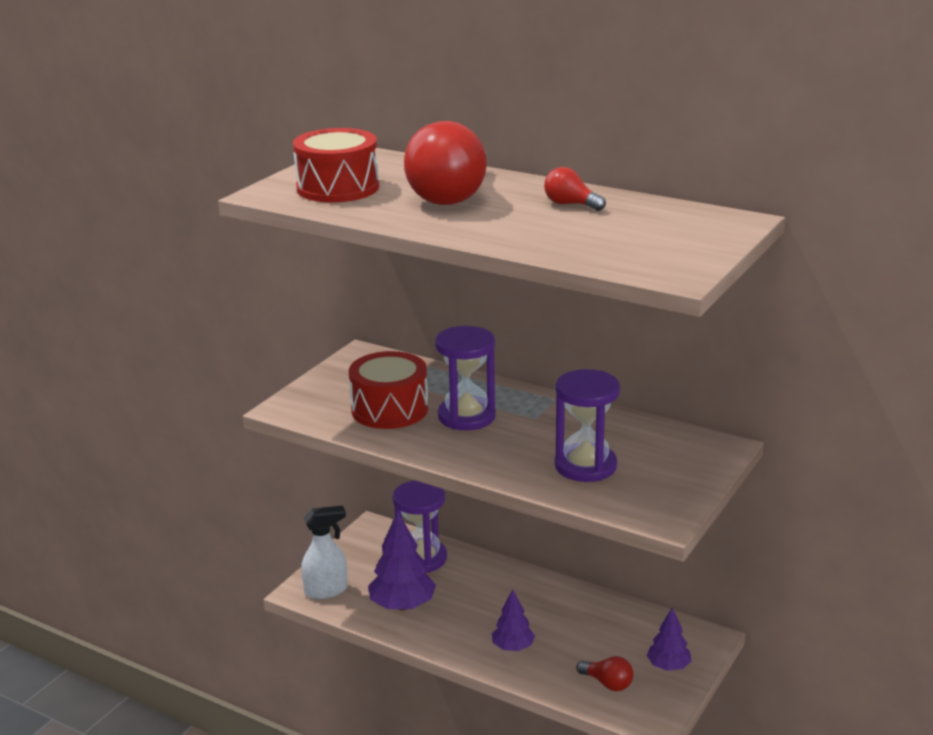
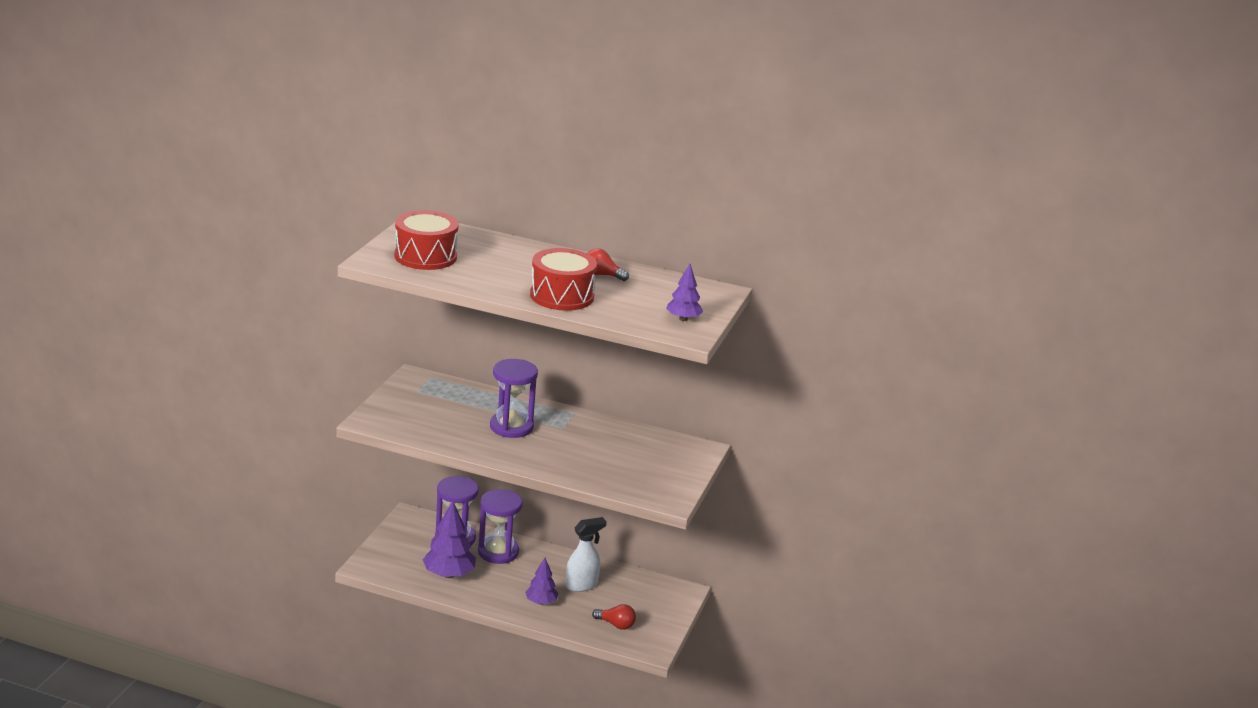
camera: 15 degrees left, 0 degrees up
white spray bottle [301,506,348,599] -> white spray bottle moved to [566,517,607,592]
red drum [349,351,428,429] -> red drum moved to [530,248,597,311]
red light bulb [404,121,487,205] -> none
purple hourglass [555,369,620,482] -> purple hourglass moved to [478,489,523,564]
purple tree [647,607,691,671] -> purple tree moved to [666,264,703,321]

